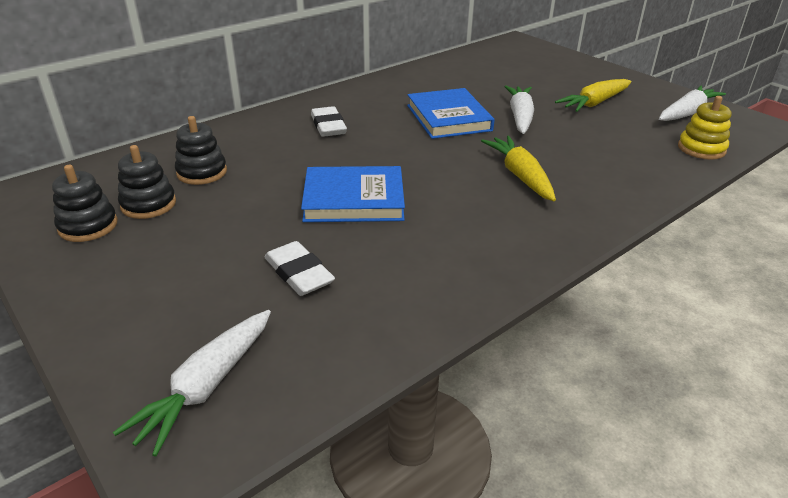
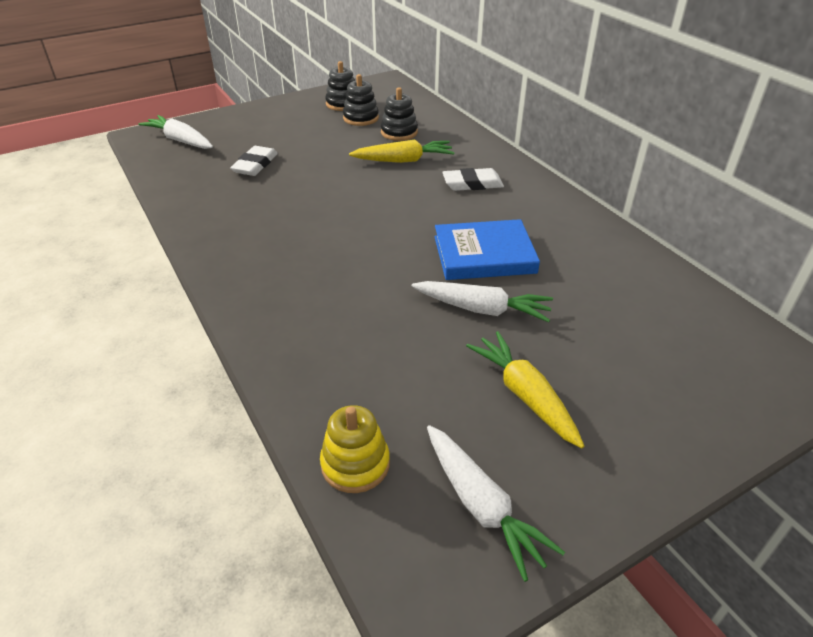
camera: 100 degrees right, 5 degrees up
white eraser [264,241,335,296] -> white eraser turned 45 degrees counterclockwise [230,146,278,176]
blue book [301,166,405,222] -> none
yellow carrot [481,136,556,201] -> yellow carrot moved to [349,139,455,163]

